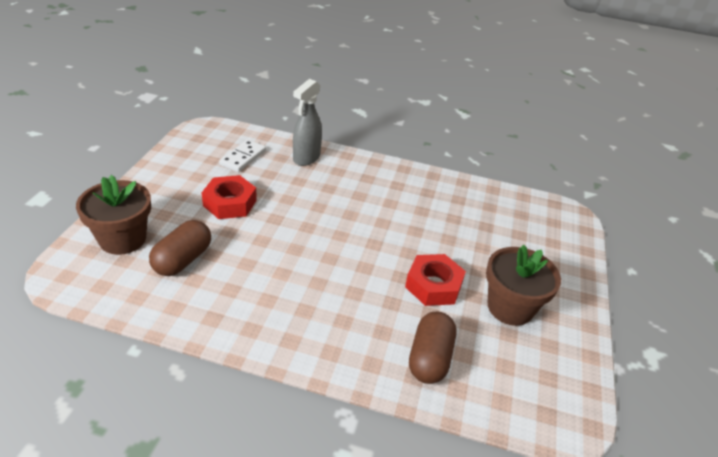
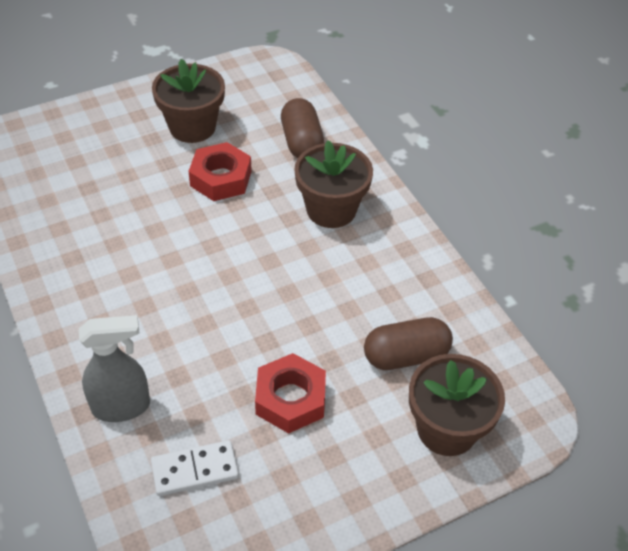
camera: 130 degrees left, 10 degrees up
brown capsule [409,312,456,384] -> brown capsule turned 75 degrees counterclockwise [281,98,324,158]
none -> brown flower pot [294,140,373,228]

